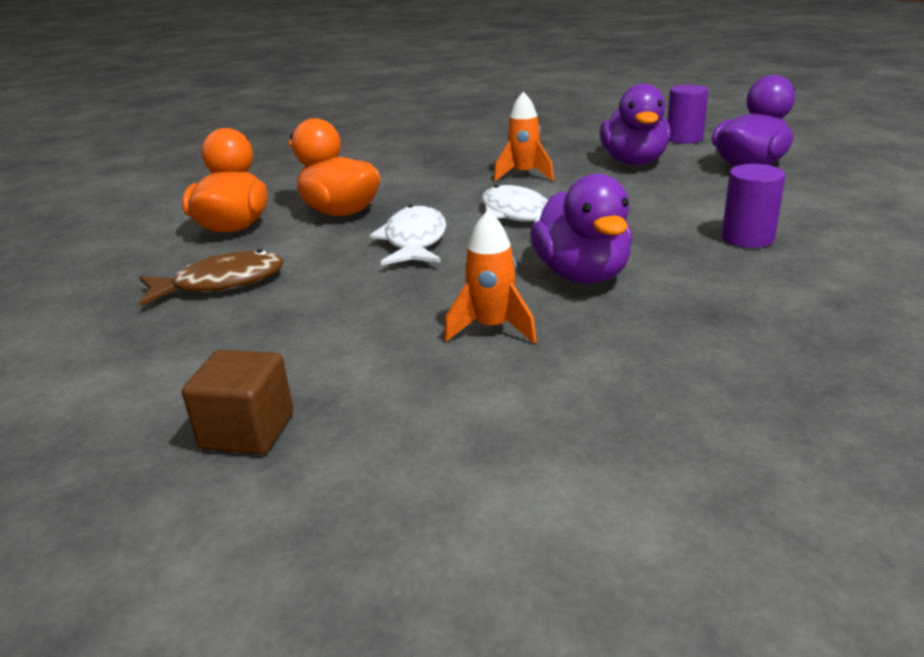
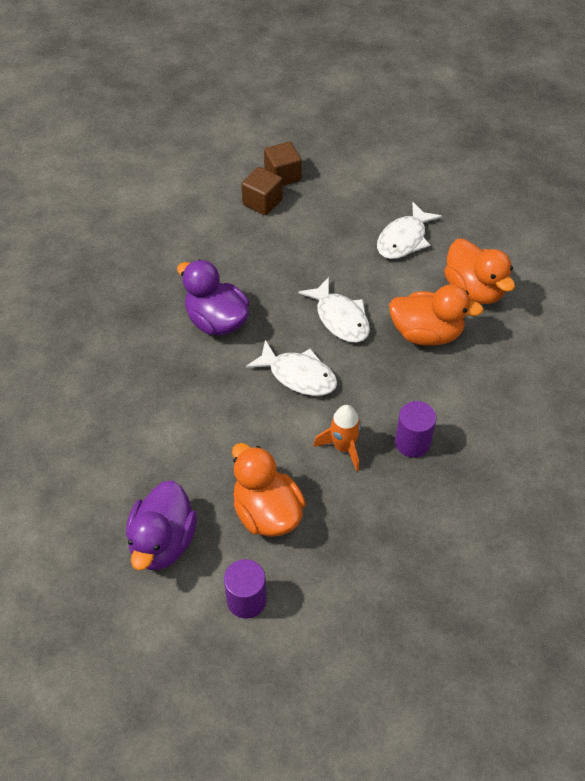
camera: 145 degrees right, 25 degrees up
brown fish [139,249,284,306] -> white fish [377,202,442,259]
orange rocket [444,210,537,344] -> none
purple duck [599,84,671,165] -> orange duck [232,443,306,537]
purple cylinder [722,164,786,248] -> purple cylinder moved to [395,401,436,458]
none -> brown cube [241,167,283,215]

